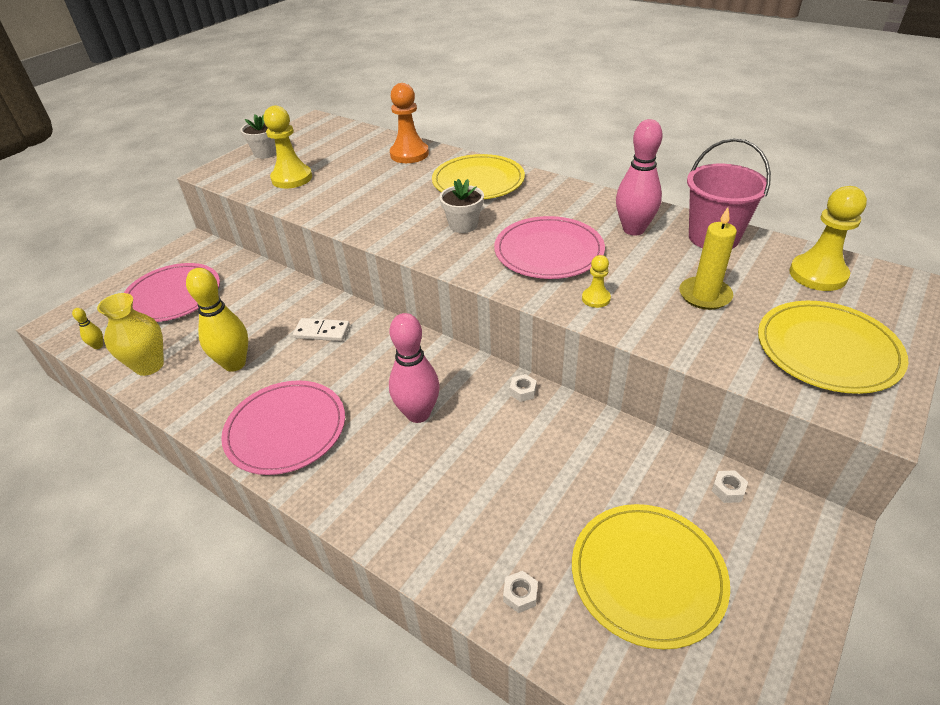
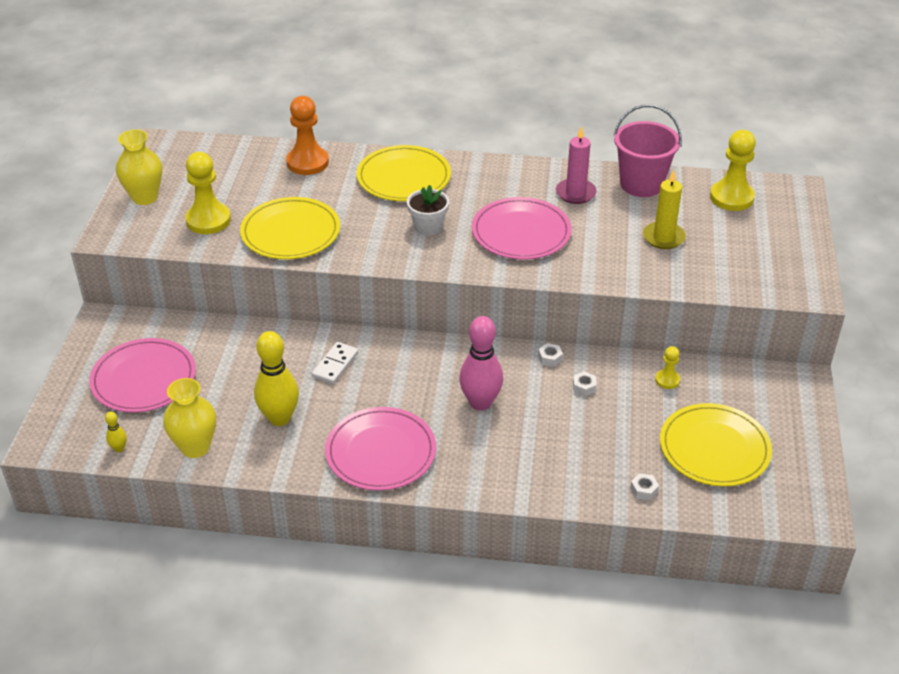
camera: 30 degrees left, 0 degrees up
white flower pot [240,114,276,159] -> yellow vase [116,129,162,205]
white domino [293,318,350,341] -> white domino turned 45 degrees counterclockwise [312,342,358,384]
yellow pawn [582,255,611,308] -> yellow pawn moved to [655,346,680,389]
pink bowling pin [616,119,663,236] -> pink candle [556,126,597,204]
white nut [712,470,748,503] -> white nut moved to [573,371,596,396]
yellow plate [758,301,908,394] -> yellow plate moved to [240,197,340,259]

